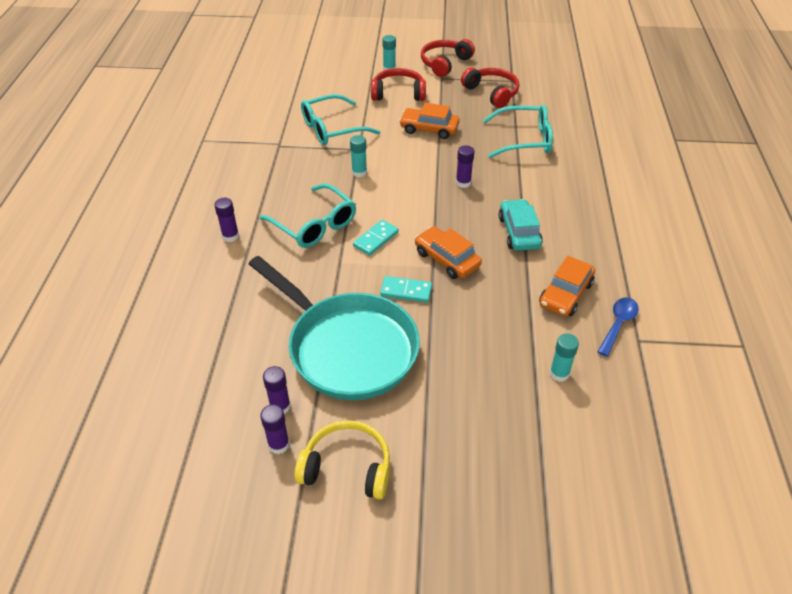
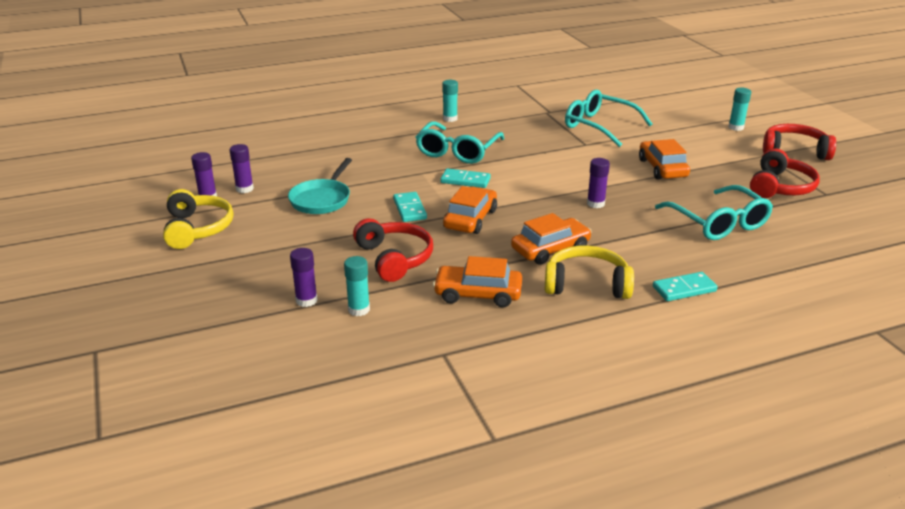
camera: 65 degrees right, 15 degrees down
purple glue stick [214,198,239,242] -> purple glue stick moved to [290,248,318,307]
turquoise pan [249,256,420,400] -> turquoise pan [288,158,352,214], size x0.51
turquoise glue stick [350,135,367,177] -> turquoise glue stick moved to [442,80,458,122]
red headphones [371,68,426,101] -> red headphones moved to [353,218,433,282]
turquoise car [499,199,543,251] -> orange car [511,213,592,265]
blue spoon [598,297,639,357] -> none
none -> yellow headphones [545,245,634,299]
none -> turquoise domino [653,272,718,301]

